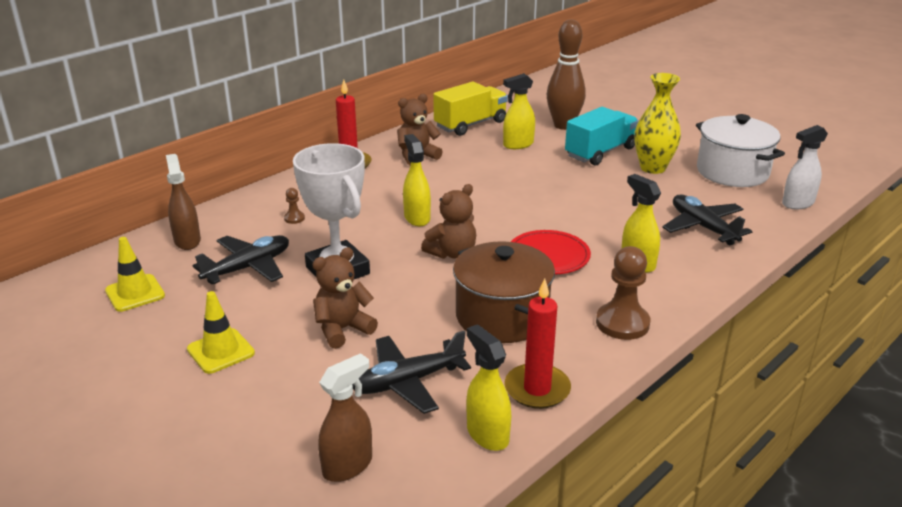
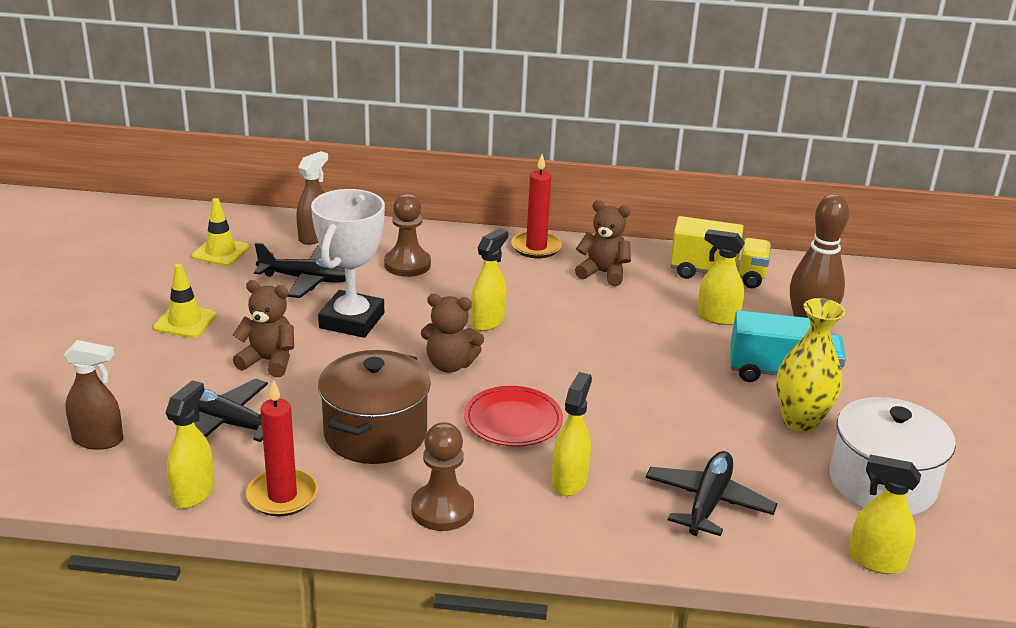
camera: 50 degrees right, 0 degrees up
brown pawn [284,188,305,224] -> brown pawn [384,194,431,277], size x2.15
white spray bottle [782,125,828,209] -> yellow spray bottle [848,455,921,574]

